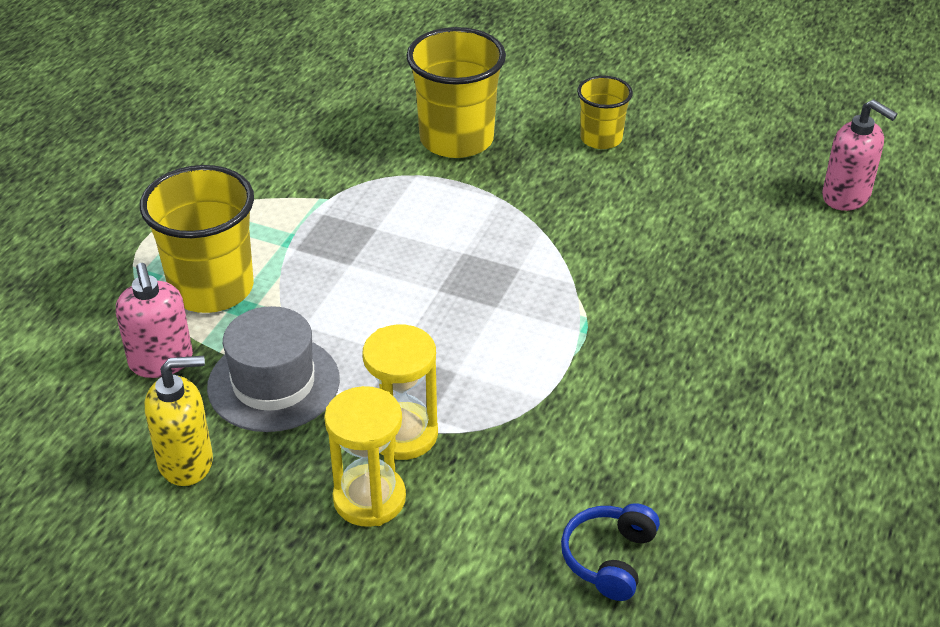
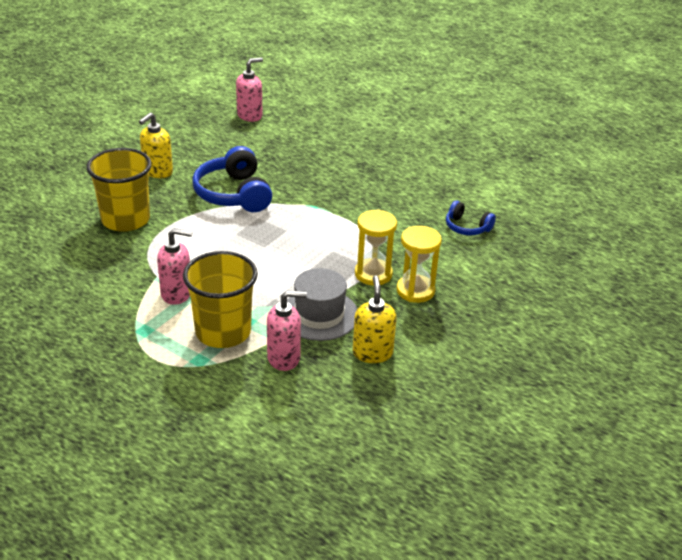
camera: 80 degrees left, 5 degrees down
yellow cup [577,76,633,149] -> yellow soap dispenser [139,113,173,178]
none -> pink soap dispenser [157,228,193,305]
none -> blue headphones [192,146,272,212]

